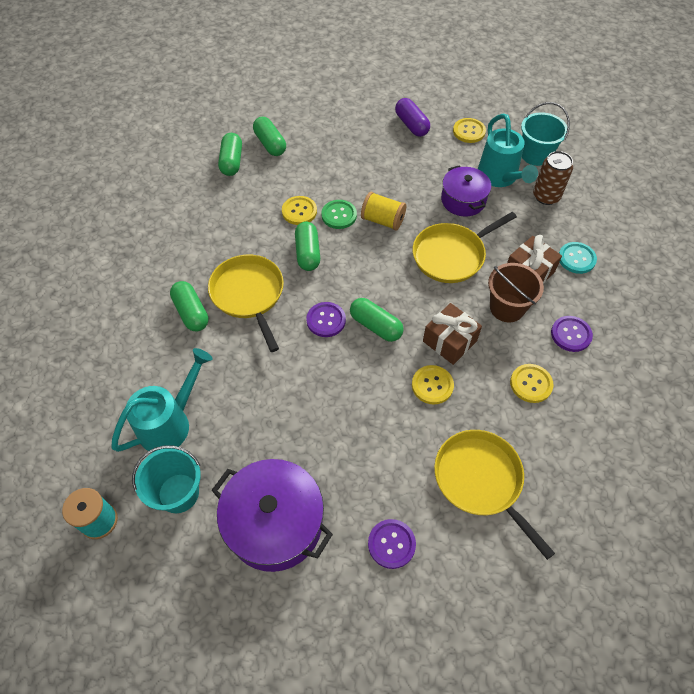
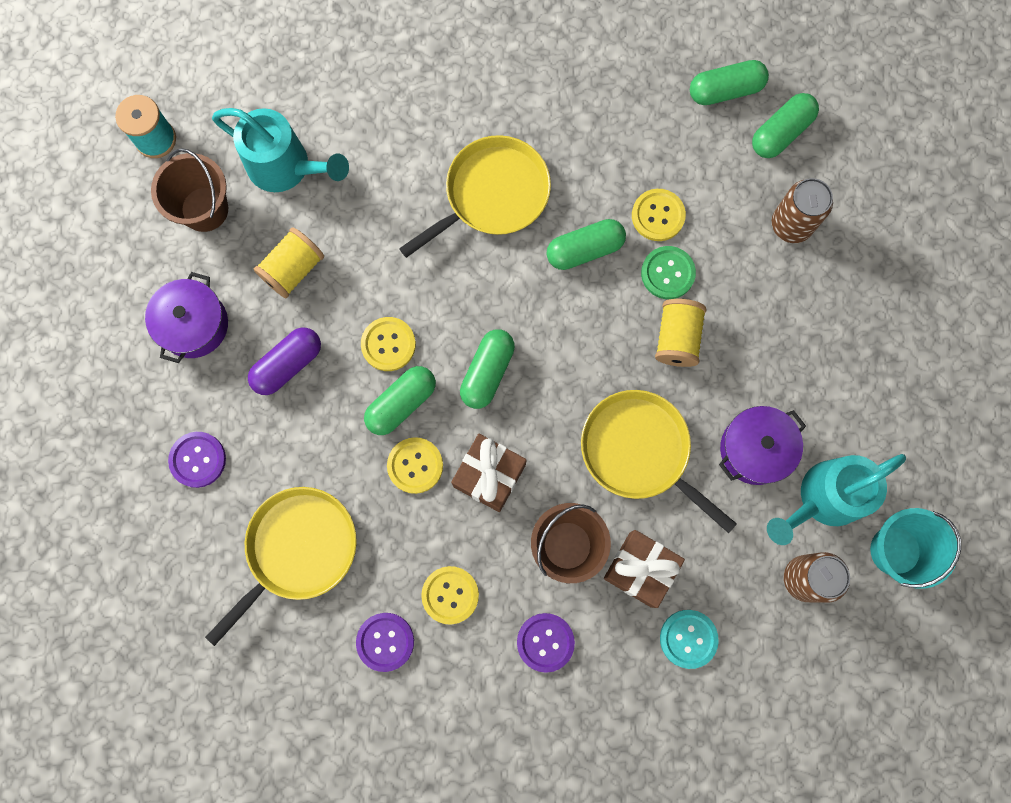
camera: 75 degrees right, 20 degrees up
turquoise bucket [132,445,201,513] -> brown bucket [151,148,228,232]
green capsule [170,281,209,331] -> green capsule moved to [364,366,436,435]
purple pot [212,459,333,572] -> purple pot [145,272,228,363], size x0.64
purple button [306,302,346,337] -> purple button moved to [356,613,414,672]
purple capsule [395,98,430,137] -> purple capsule moved to [248,327,321,395]
yellow button [453,118,486,143] -> yellow button moved to [361,317,416,371]
none -> yellow spool [254,227,324,298]
none -> brown can [772,178,833,243]

